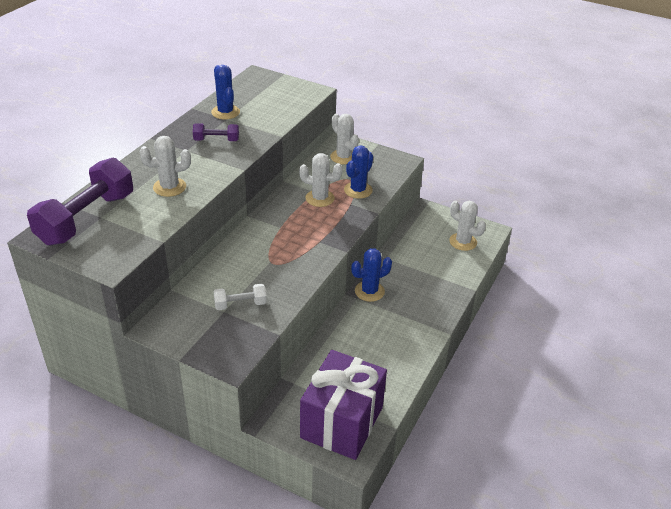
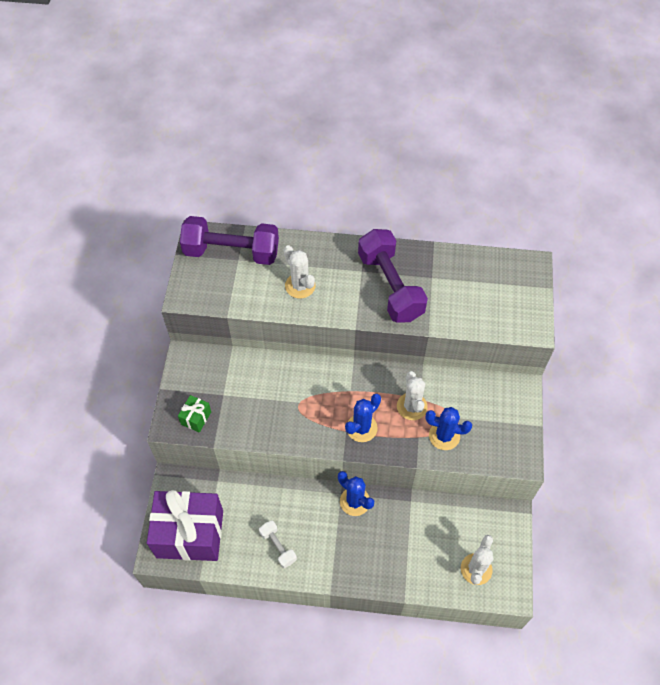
camera: 70 degrees right, 20 degrees up
purple dumbbell [193,123,239,141] -> purple dumbbell [358,229,428,323], size x2.10
blue cactus [211,65,240,119] -> blue cactus moved to [345,394,381,442]
white dumbbell [213,284,267,310] -> white dumbbell moved to [259,520,297,568]
white cactus [330,114,359,165] -> none
none -> green gift [178,395,211,433]

